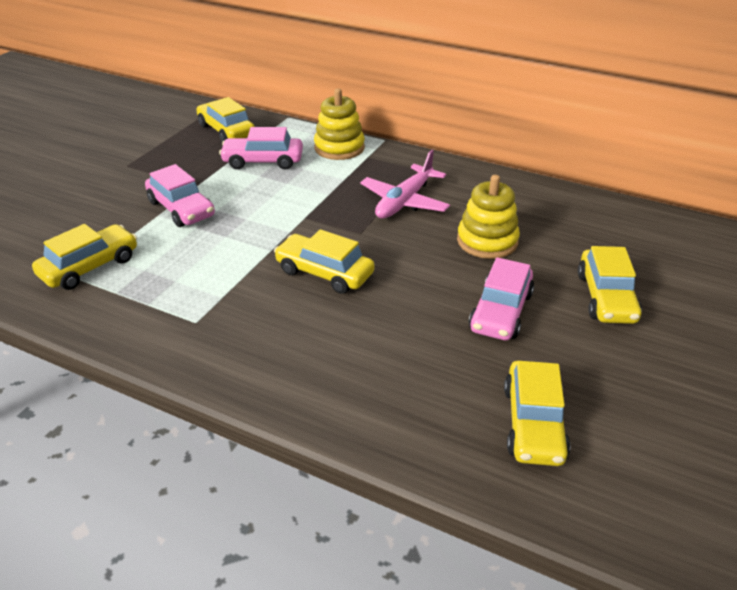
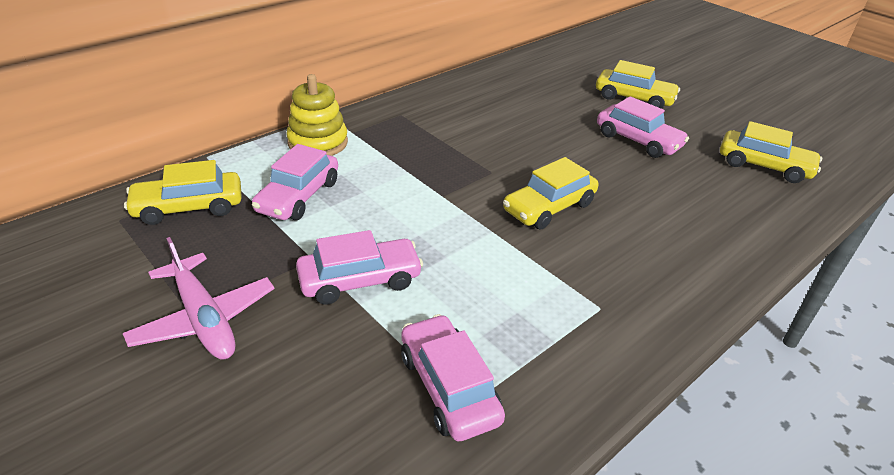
camera: 70 degrees left, 0 degrees up
yellow car [32,224,137,290] -> pink car [401,314,505,441]
pink plane [360,150,450,219] -> pink plane moved to [122,237,274,359]
yellow stacking toy [457,175,520,259] -> none

